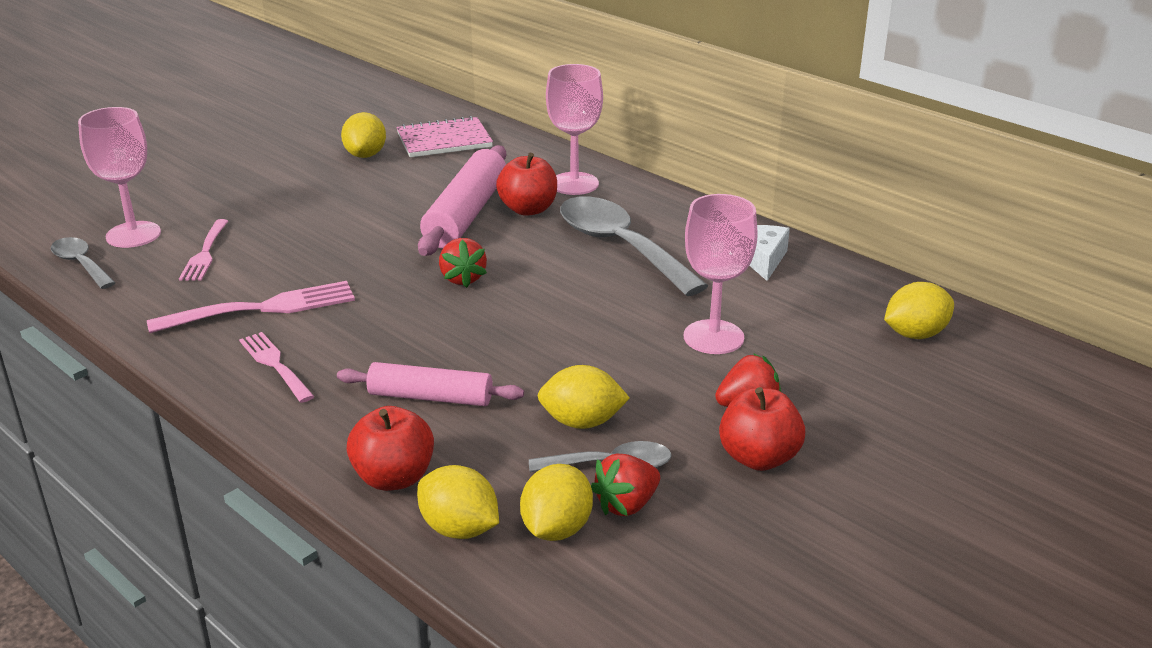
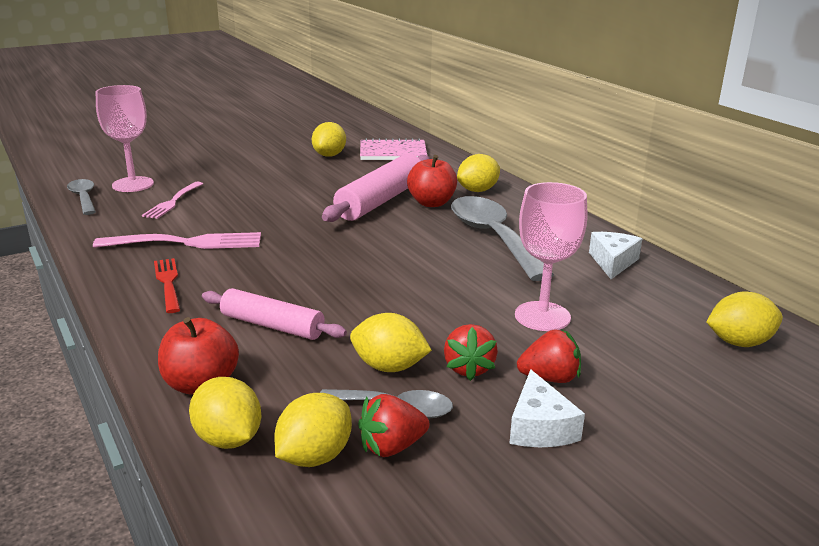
camera: 15 degrees right, 5 degrees down
pink fork [239,332,315,403] -> red fork [154,258,180,313]
red strawberry [439,238,487,288] -> red strawberry moved to [444,324,498,381]
pink goblet [546,64,603,195] -> yellow lemon [457,154,500,192]
red apple [719,387,805,471] -> white cheese [509,369,585,447]

